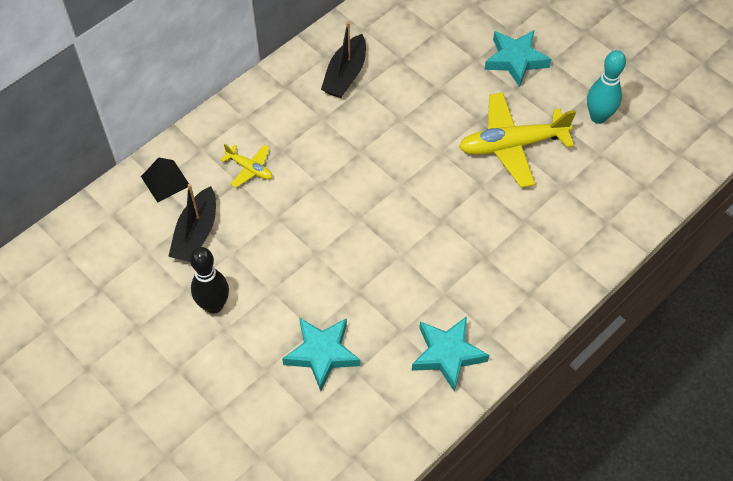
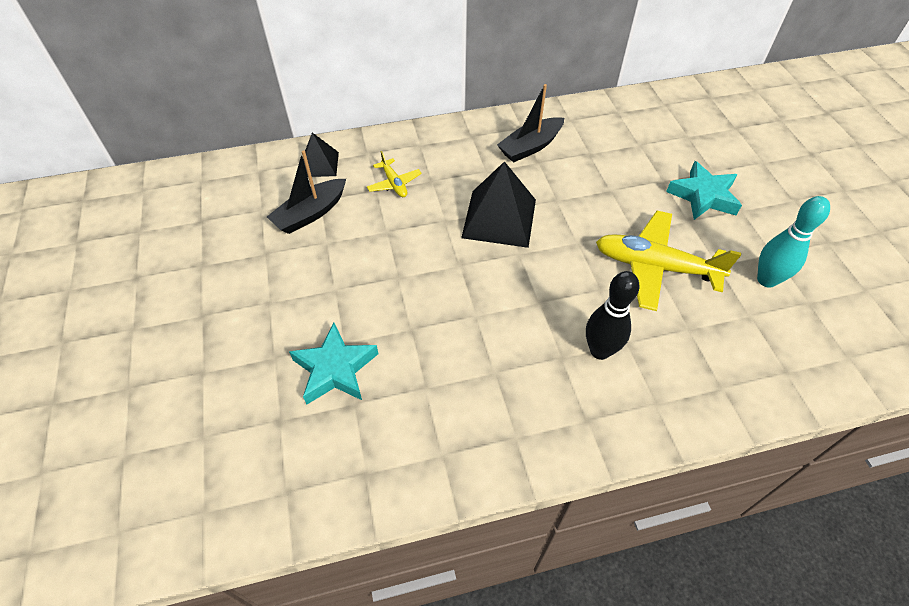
camera: 30 degrees right, 5 degrees down
black bowling pin [190,247,229,313] -> black bowling pin moved to [586,271,640,360]
turquoise star [412,316,489,392] -> none
none -> black pyramid [461,161,536,248]

